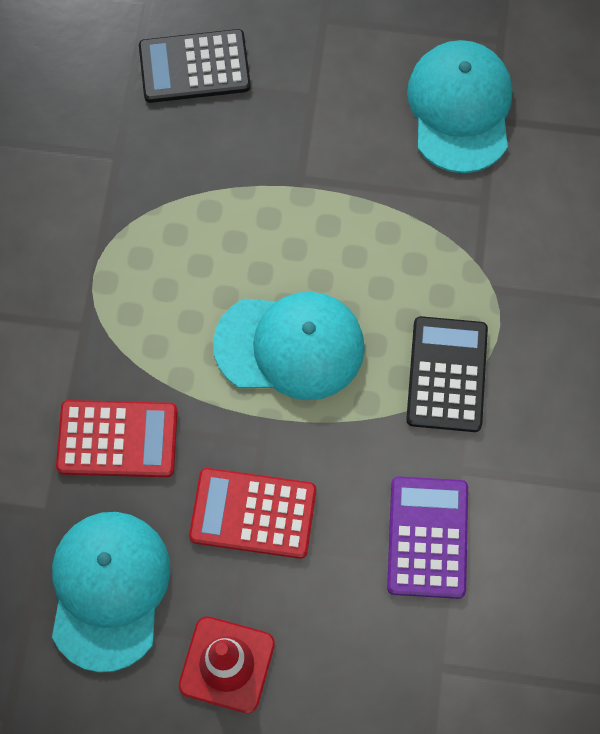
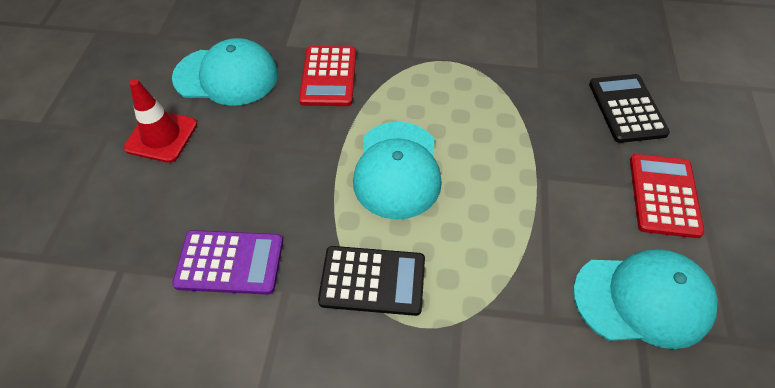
camera: 90 degrees right, 15 degrees down
red calculator [189,468,316,559] -> red calculator moved to [630,154,705,238]

